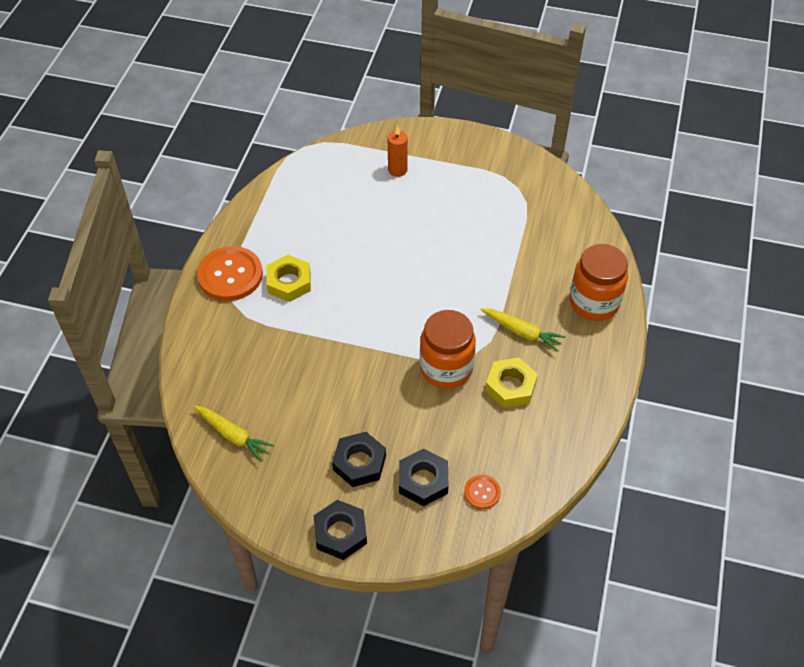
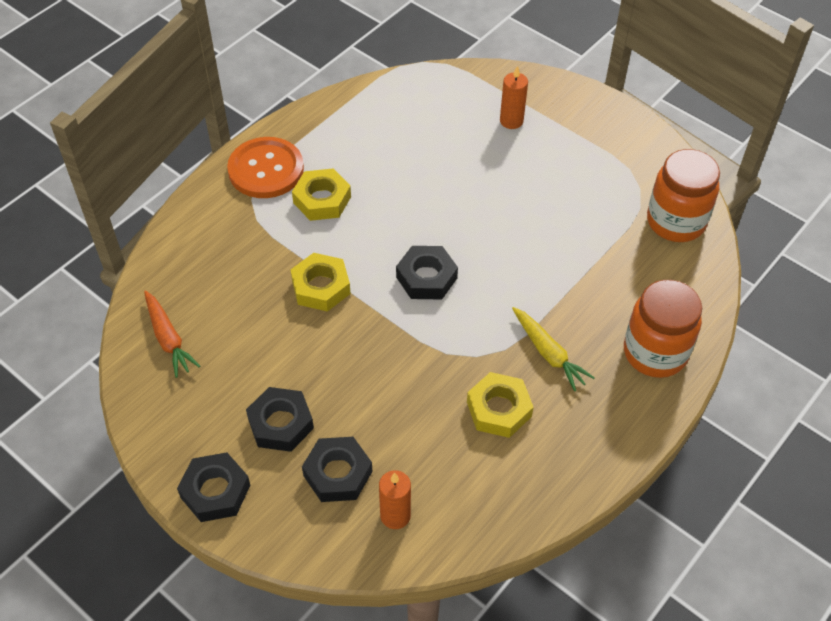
camera: 25 degrees right, 0 degrees up
yellow carrot [194,406,274,462] -> orange carrot [144,291,200,378]
orange jar [420,310,476,389] -> orange jar moved to [647,149,720,242]
orange button [464,475,501,509] -> orange candle [379,470,411,529]
none -> yellow nut [290,253,351,312]
none -> black nut [396,246,458,299]

